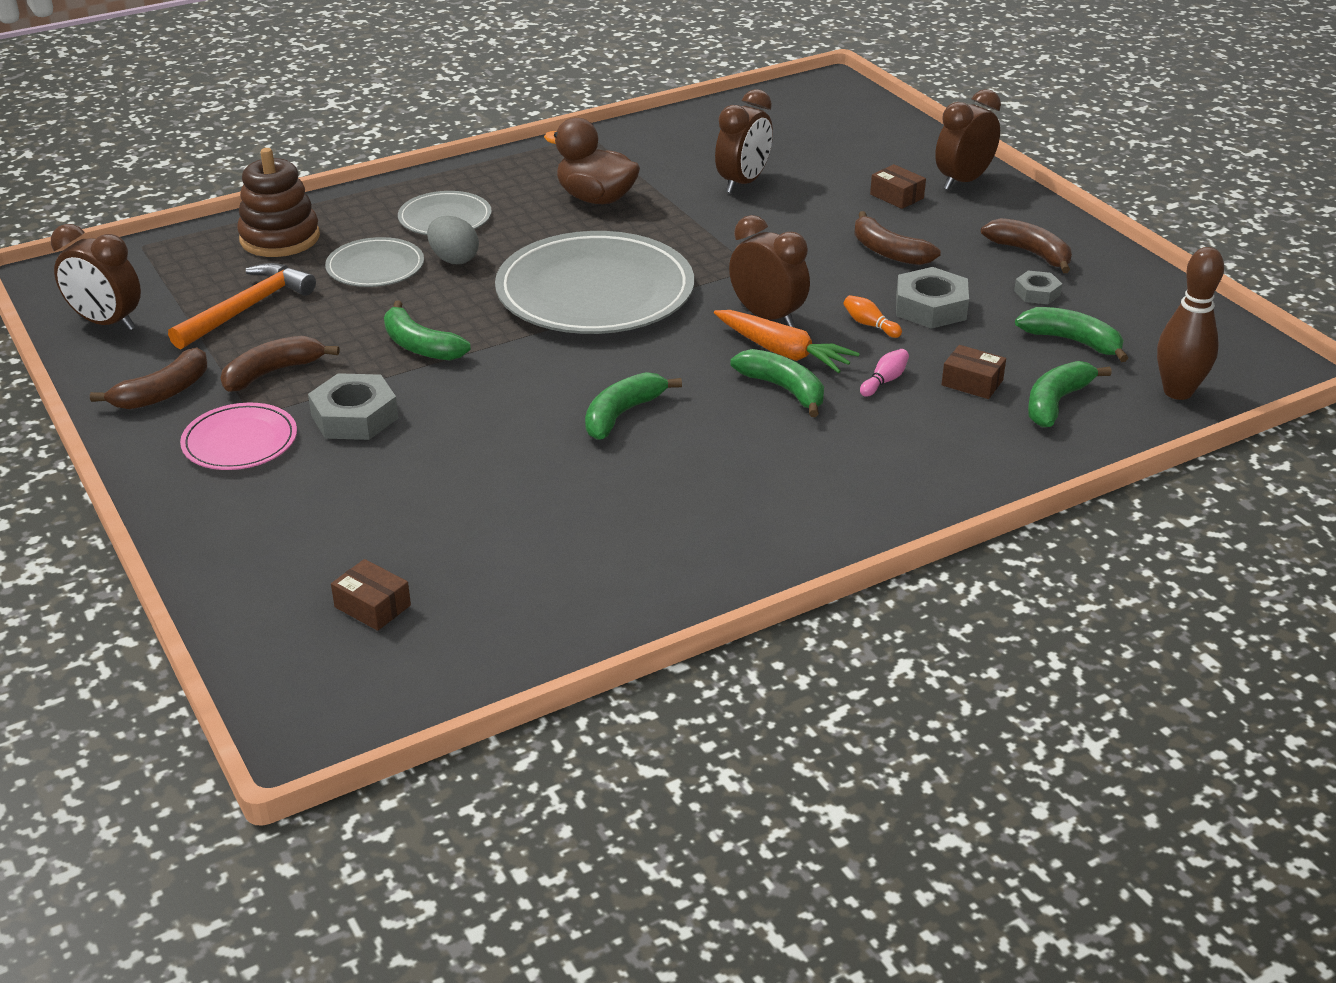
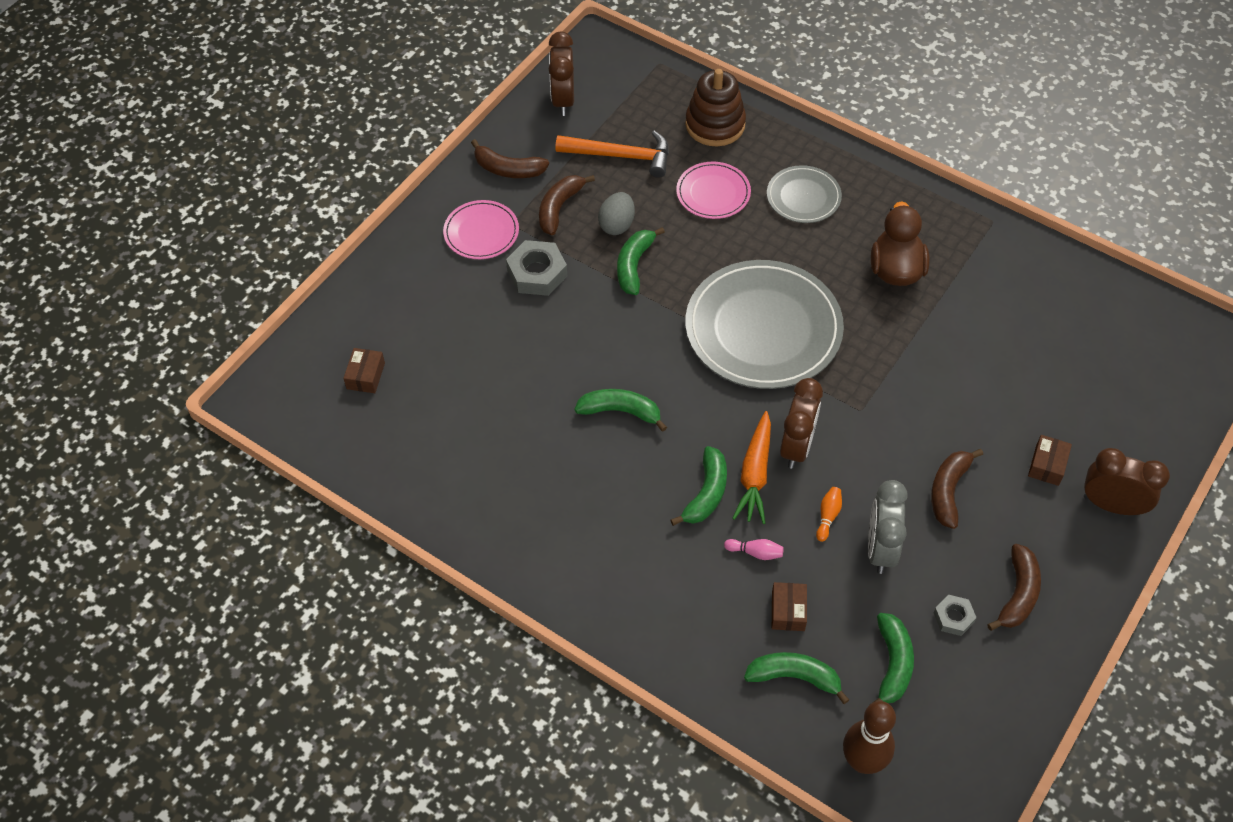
camera: 65 degrees right, 20 degrees up
brown banana [221,336,340,392] -> brown banana turned 90 degrees counterclockwise [539,175,595,235]
grey plate [325,237,424,287] -> pink plate [676,162,751,219]
grey egg [427,216,479,264] -> grey egg moved to [598,192,635,235]
brown clock [715,89,773,193] -> none
grey nut [896,267,969,329] -> grey clock [868,480,908,574]

